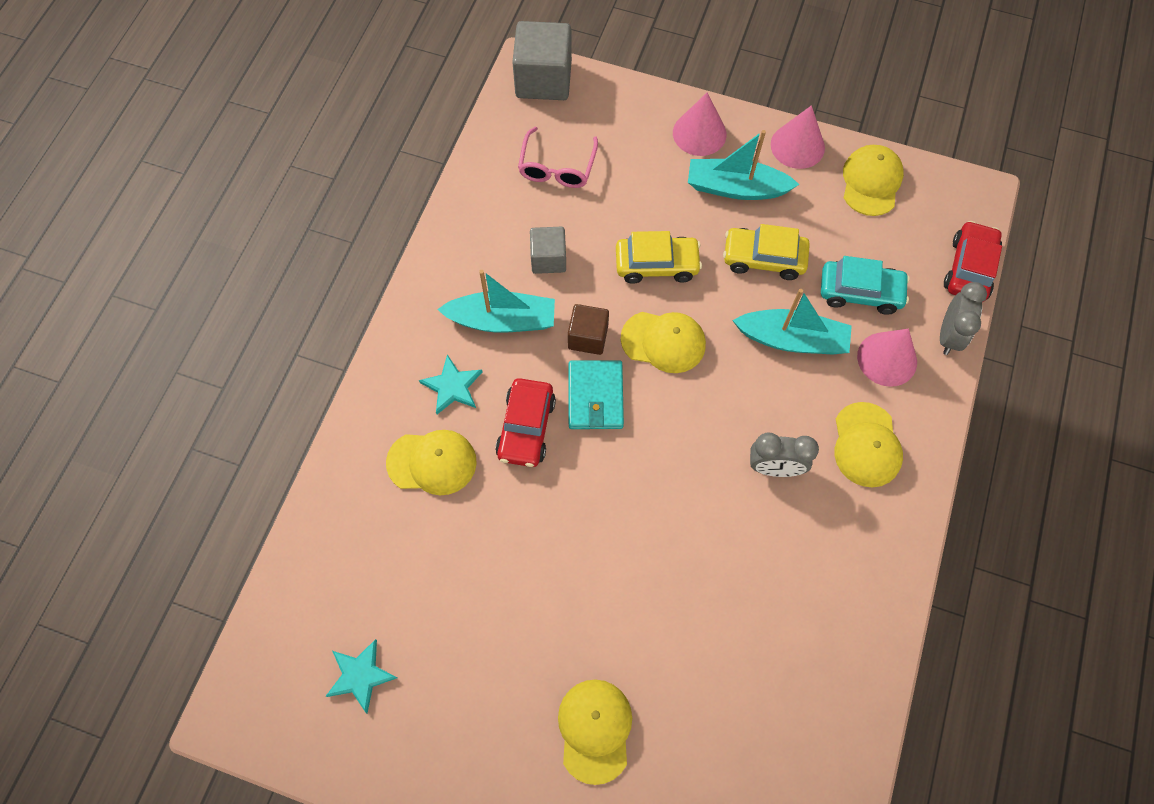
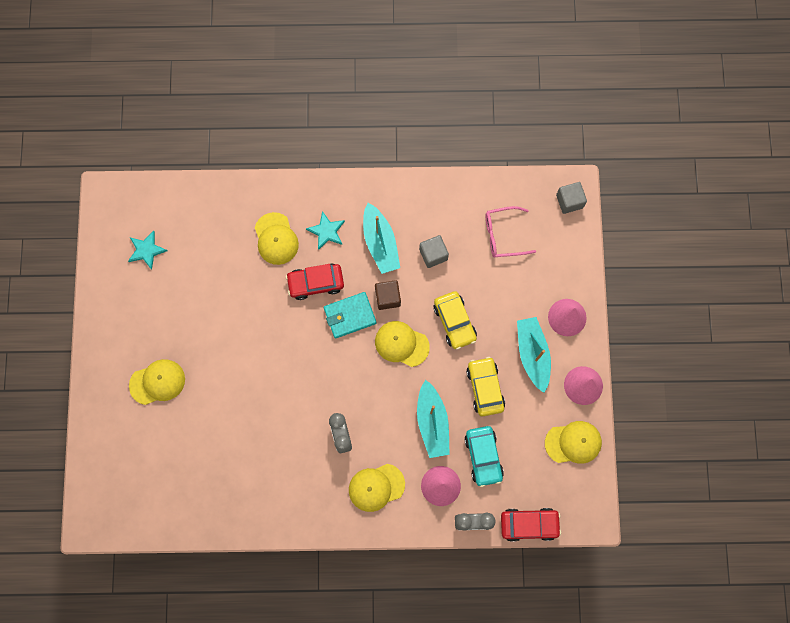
camera: 70 degrees right, 10 degrees up
grey cube [512,21,572,100] -> grey cube [556,182,587,214], size x0.59
yellow cap [621,312,706,373] -> yellow cap turned 120 degrees clockwise [375,321,430,367]

